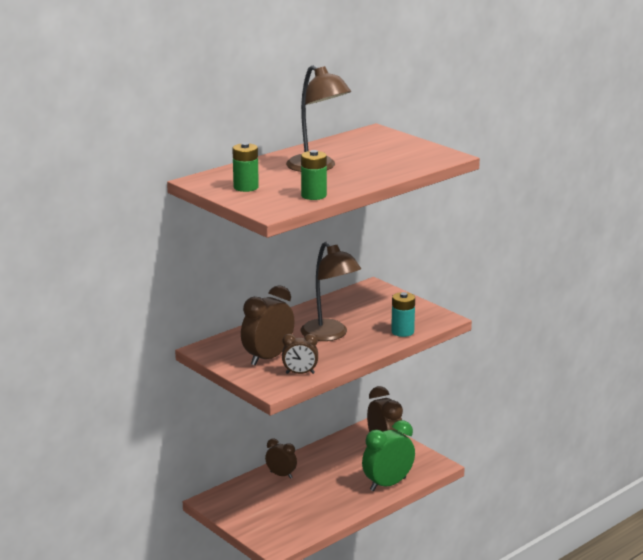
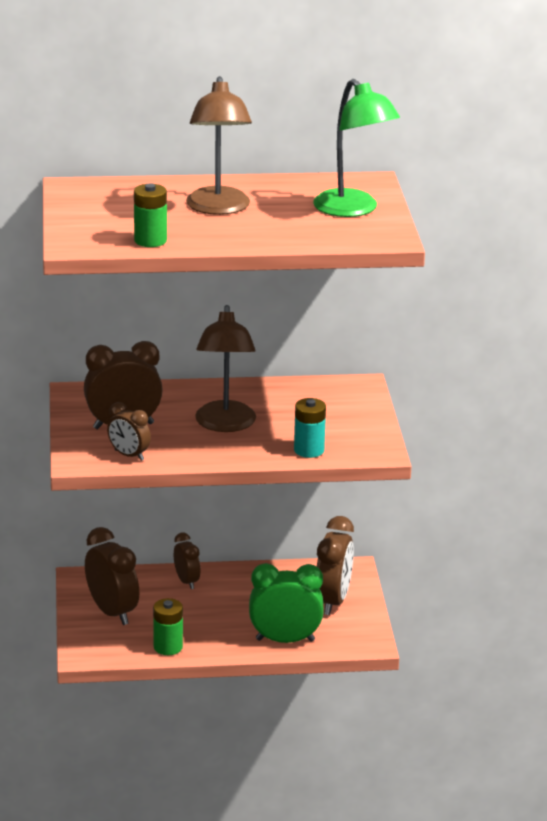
camera: 35 degrees right, 5 degrees up
green battery [232,142,259,192] -> green battery moved to [153,598,183,655]
none -> brown clock [85,527,139,625]
none -> green lamp [313,79,400,217]

